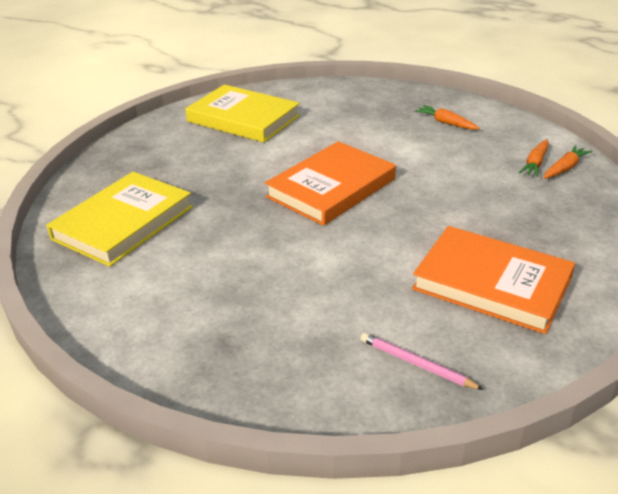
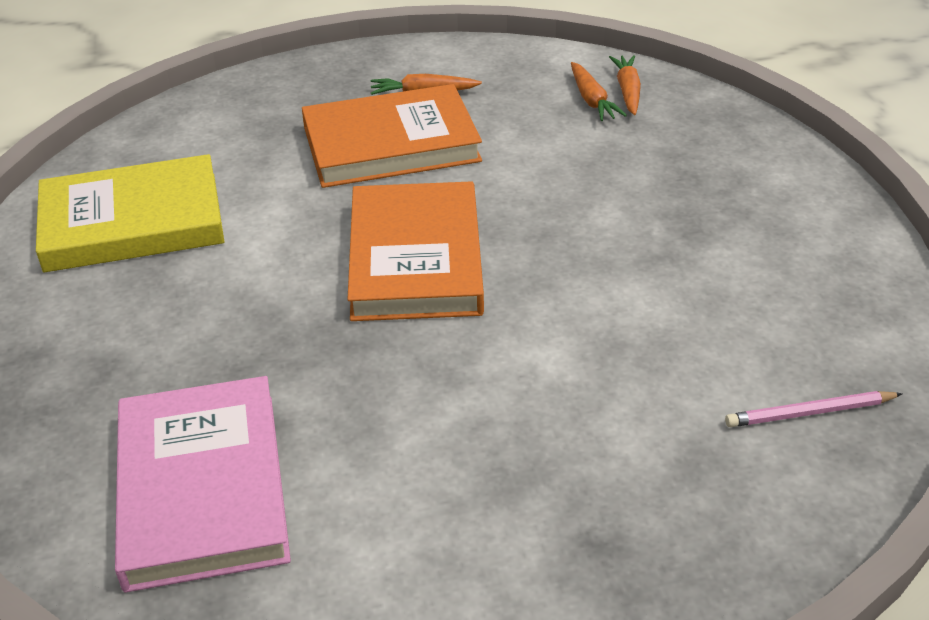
camera: 45 degrees left, 5 degrees up
yellow book [46,172,193,267] -> pink book [115,376,291,593]
orange book [412,226,575,334] -> orange book moved to [302,84,482,188]

